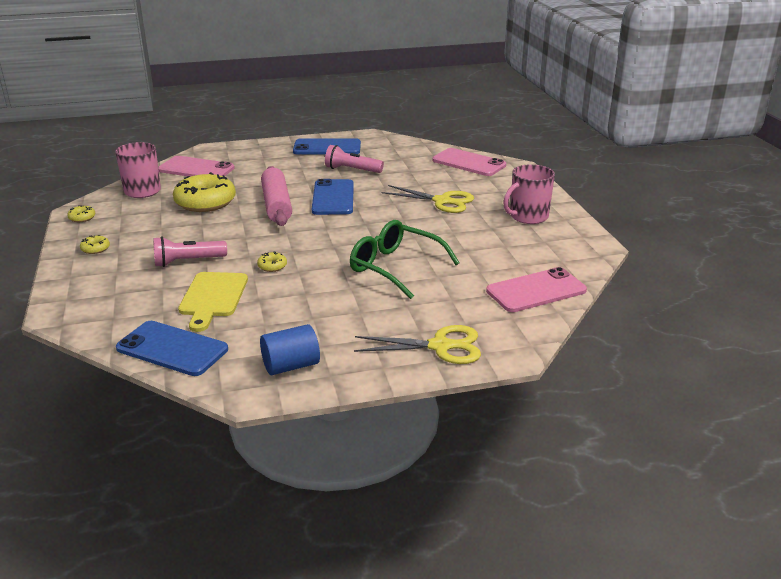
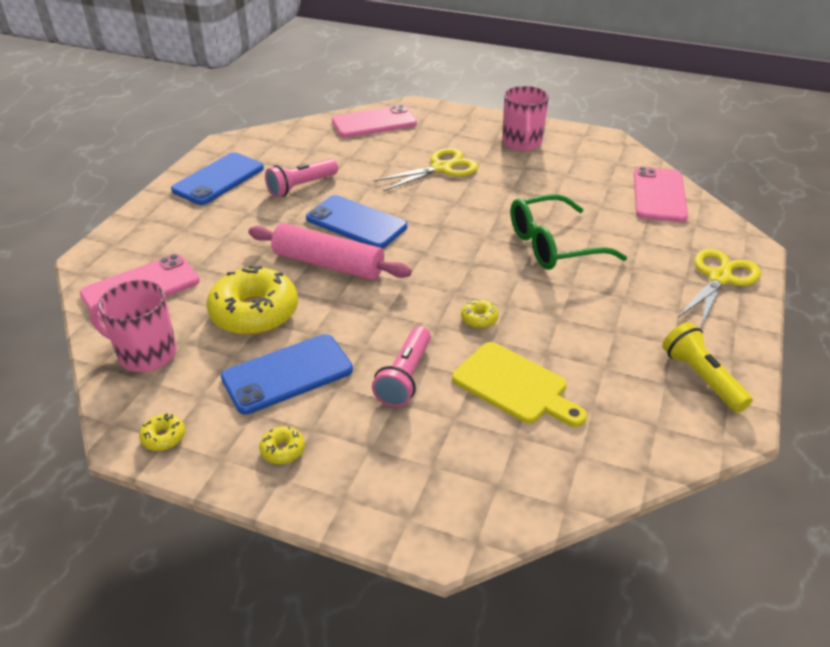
camera: 55 degrees left, 10 degrees up
blue phone [116,321,228,376] -> blue phone moved to [221,334,353,415]
blue cylinder [260,324,320,375] -> yellow flashlight [662,322,753,413]

